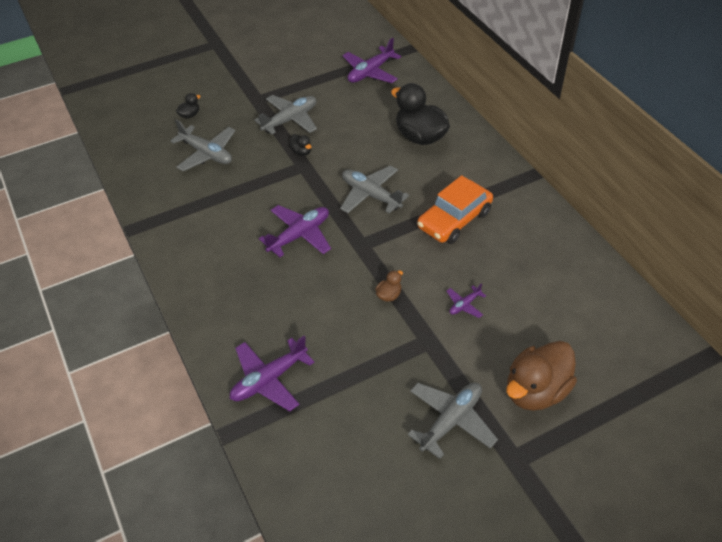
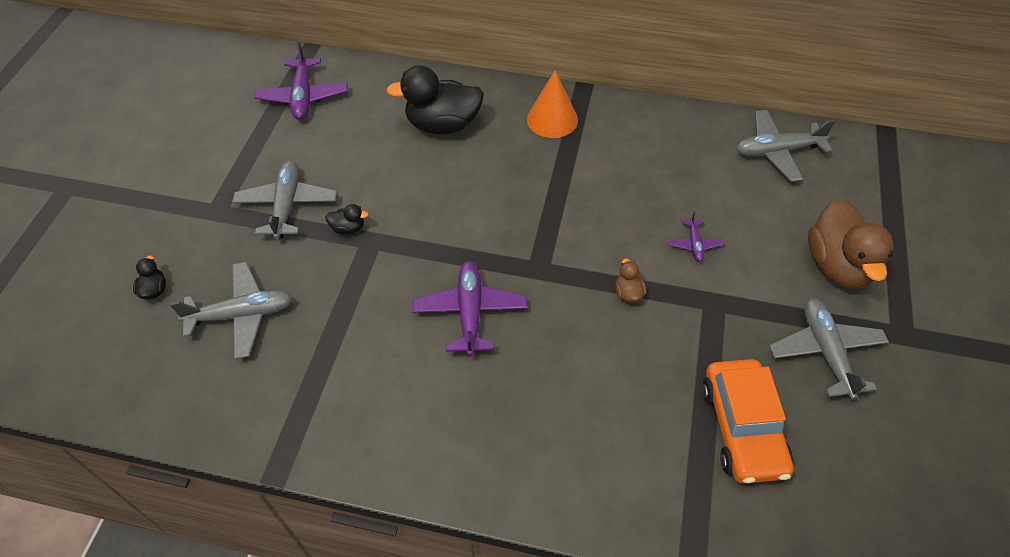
camera: 50 degrees left, 5 degrees up
purple plane [230,336,314,412] -> none
grey plane [340,165,409,214] -> grey plane moved to [736,110,836,182]
orange car [417,175,493,244] -> orange car moved to [702,359,794,484]
none -> orange cone [527,70,578,138]

